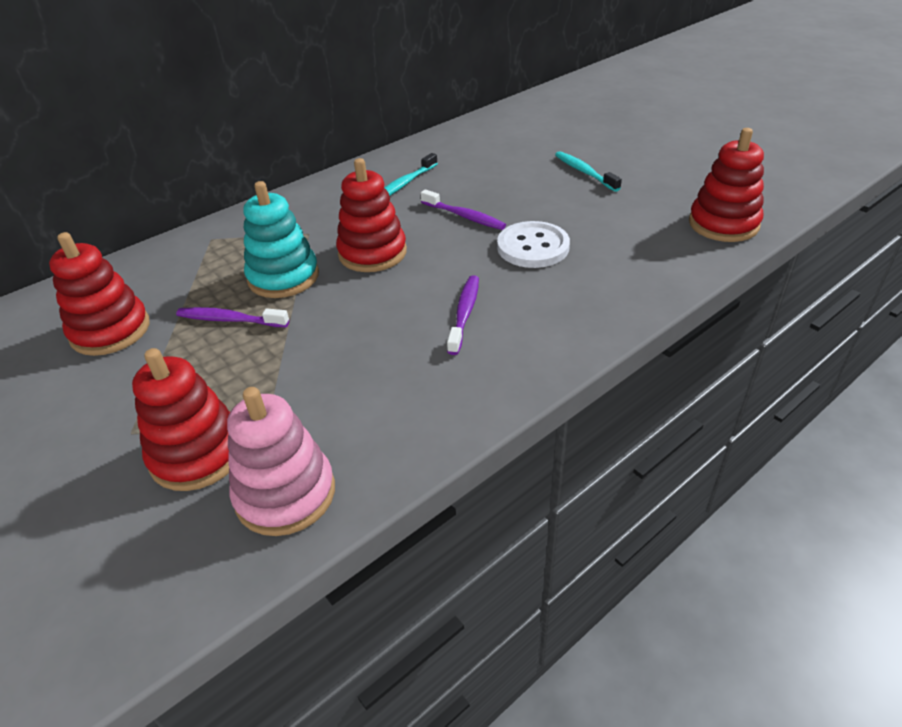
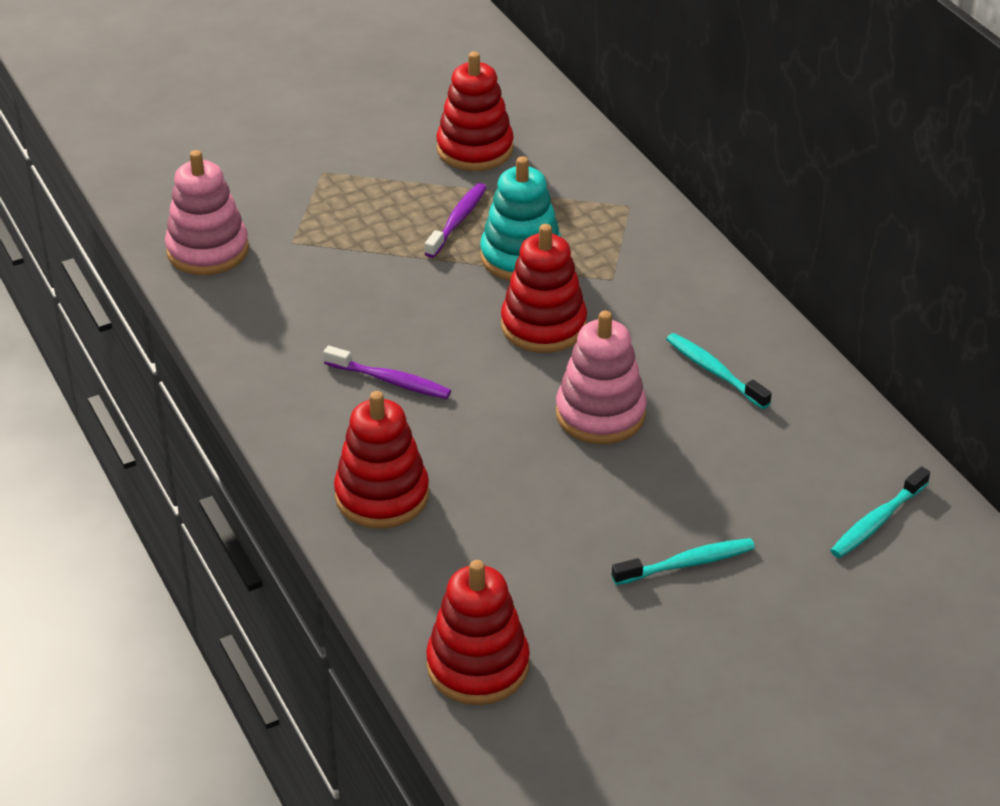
camera: 100 degrees right, 0 degrees up
red stacking toy [132,348,230,491] -> red stacking toy moved to [334,391,429,529]
purple toothbrush [420,189,506,230] -> pink stacking toy [556,311,647,444]
white button [497,221,570,268] -> none
none -> turquoise toothbrush [830,466,930,558]

